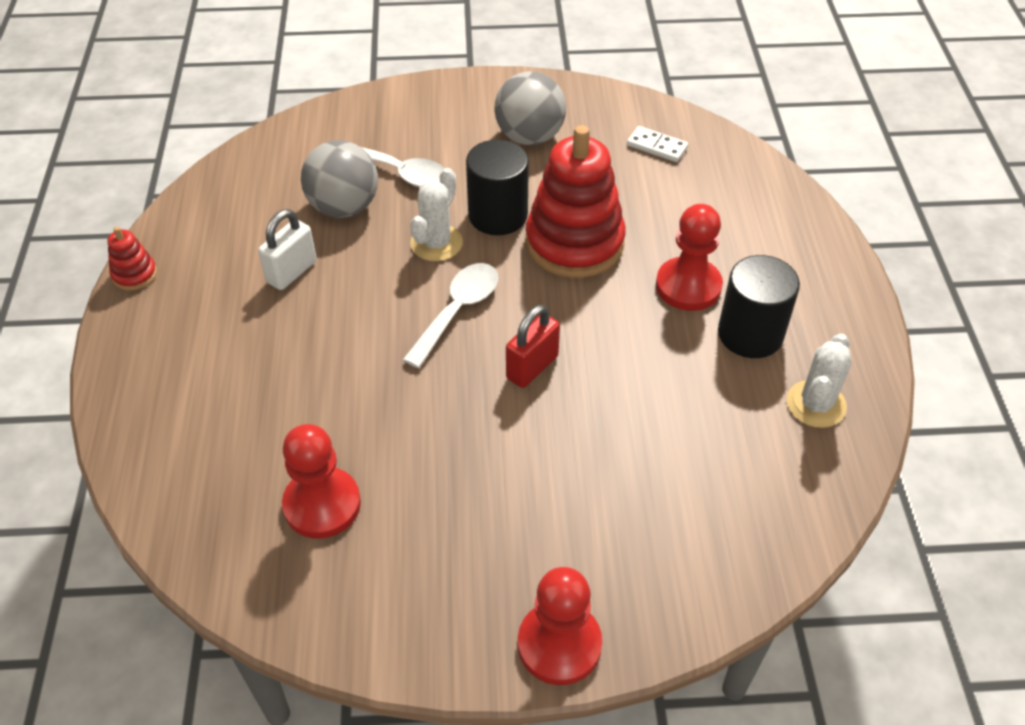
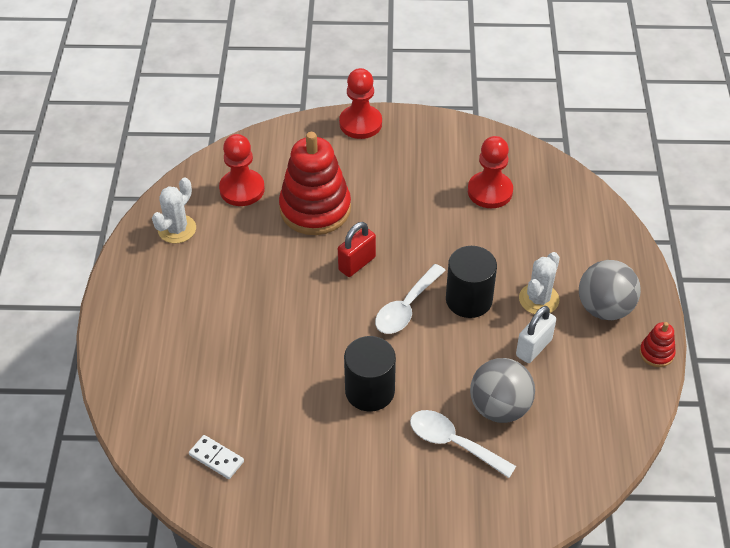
camera: 175 degrees left, 0 degrees up
white cactus [410,168,463,261] -> white cactus moved to [519,252,560,314]
grey ball [494,71,566,145] -> grey ball moved to [579,260,641,320]
red stacking toy [526,125,626,278] -> red stacking toy moved to [279,132,351,235]
red pawn [656,204,723,311] -> red pawn moved to [219,134,265,206]
black cylinder [718,255,800,358] -> black cylinder moved to [446,246,497,318]

